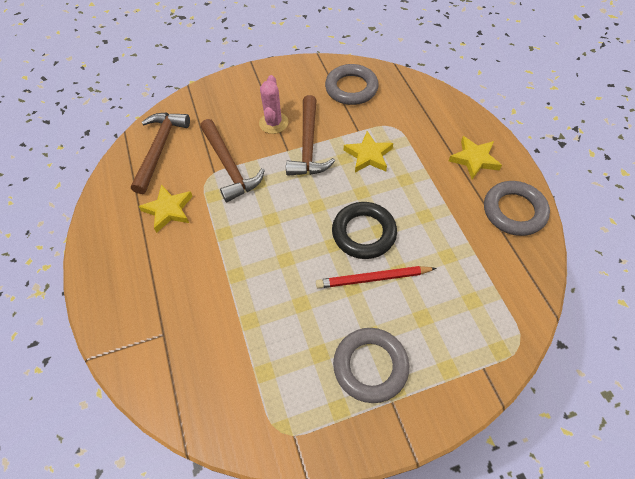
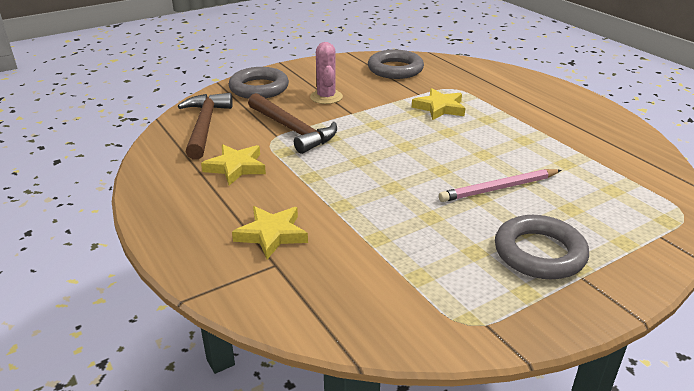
camera: 15 degrees left, 25 degrees down
brown hammer [286,95,335,176] -> none
red pencil [316,266,437,289] -> pink pencil [439,169,562,202]
black ring [332,202,397,259] -> none
yellow star [449,136,502,179] -> yellow star moved to [232,206,308,259]
grey ring [484,181,550,236] -> grey ring moved to [229,67,289,99]

